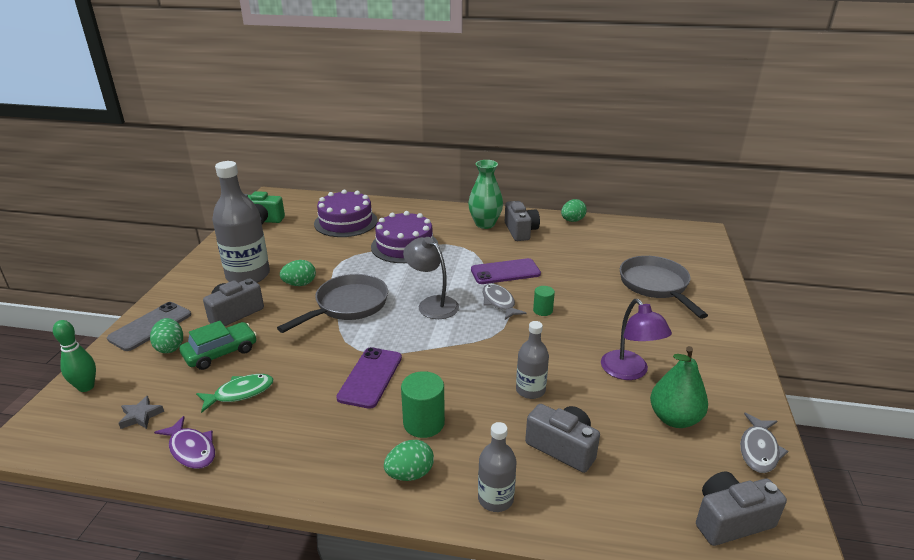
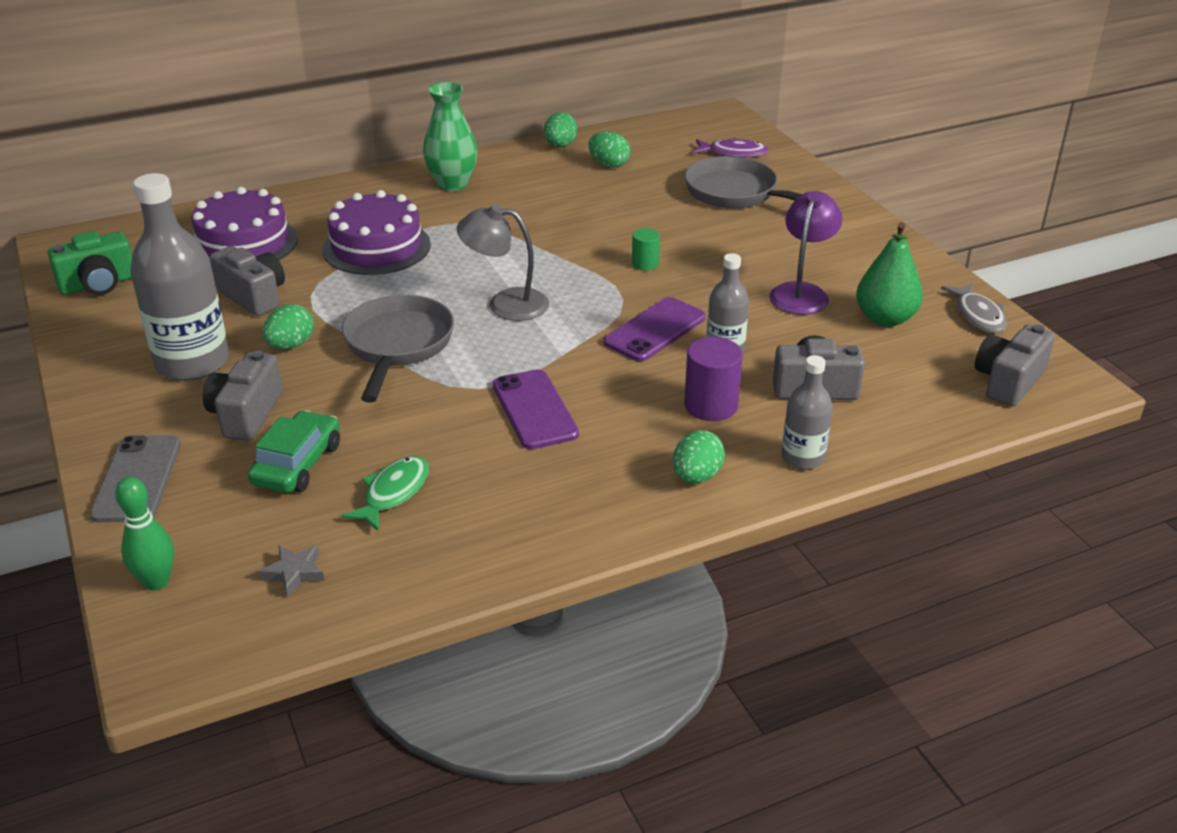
camera: 35 degrees left, 5 degrees up
green egg [150,318,183,353] -> green egg moved to [588,131,631,168]
purple fish [154,416,215,469] -> purple fish moved to [694,138,769,158]
green cylinder [401,371,445,438] -> none
purple phone [471,258,541,284] -> purple phone moved to [603,297,706,361]
grey fish [482,284,527,320] -> none
grey camera [505,201,540,241] -> grey camera moved to [210,246,285,316]
purple lamp [601,299,672,380] -> purple lamp turned 105 degrees counterclockwise [769,191,843,315]
none -> purple cylinder [684,337,743,421]

